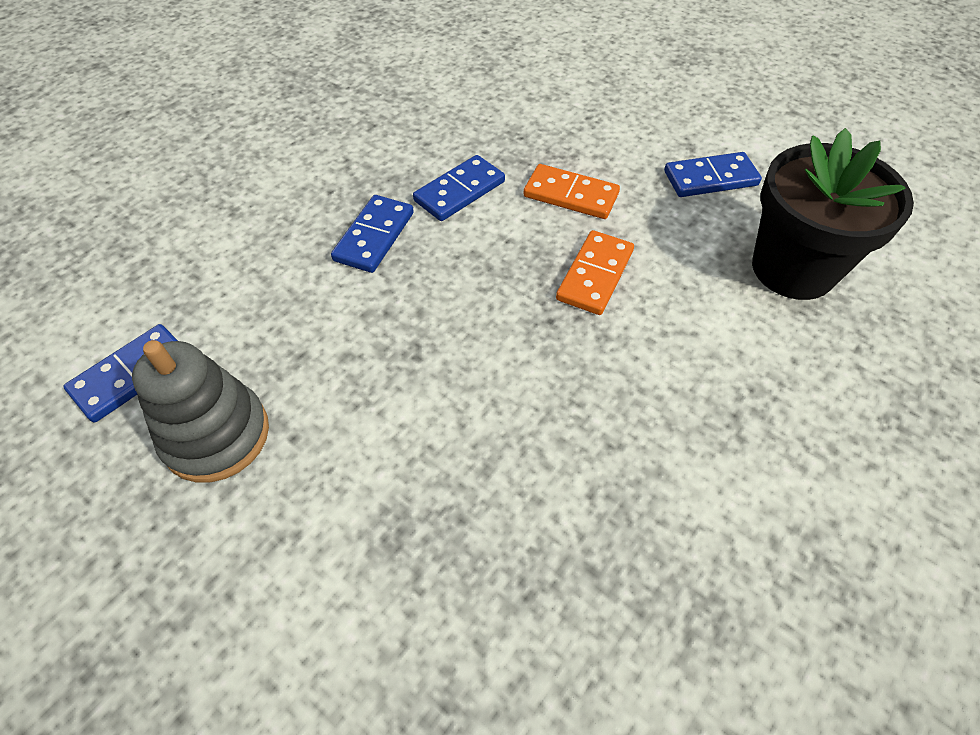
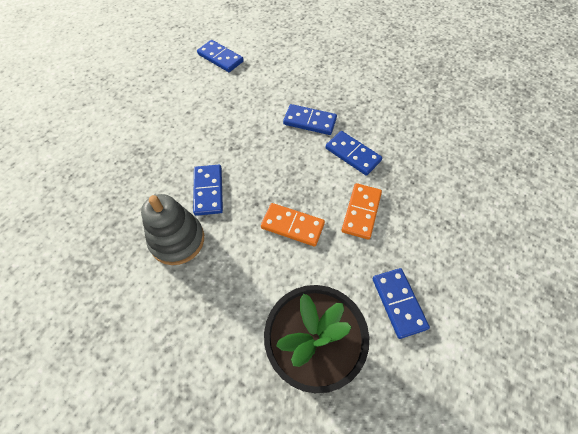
camera: 85 degrees right, 5 degrees up
grey stacking toy [132,340,269,482] -> grey stacking toy moved to [141,194,204,265]
none -> blue domino [193,165,223,216]

